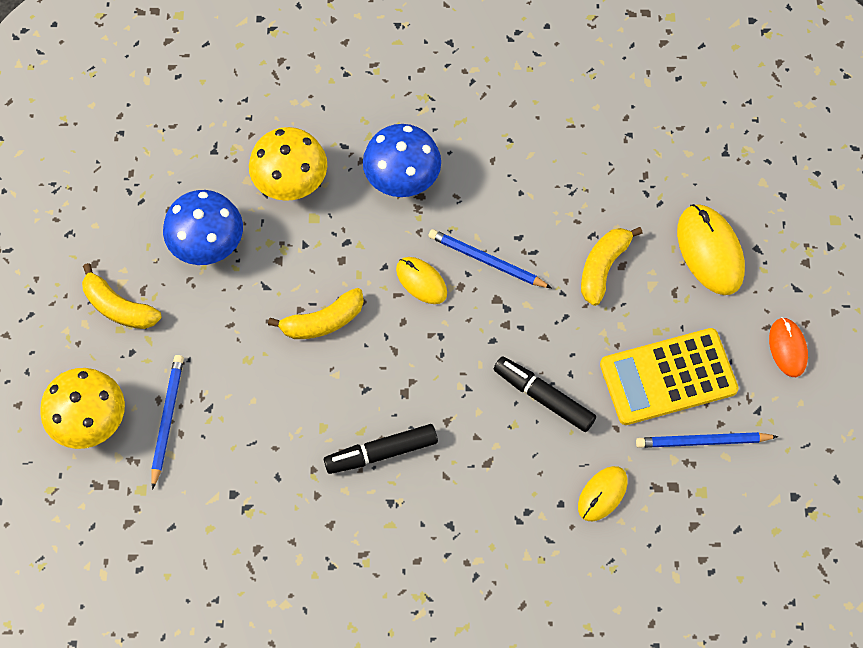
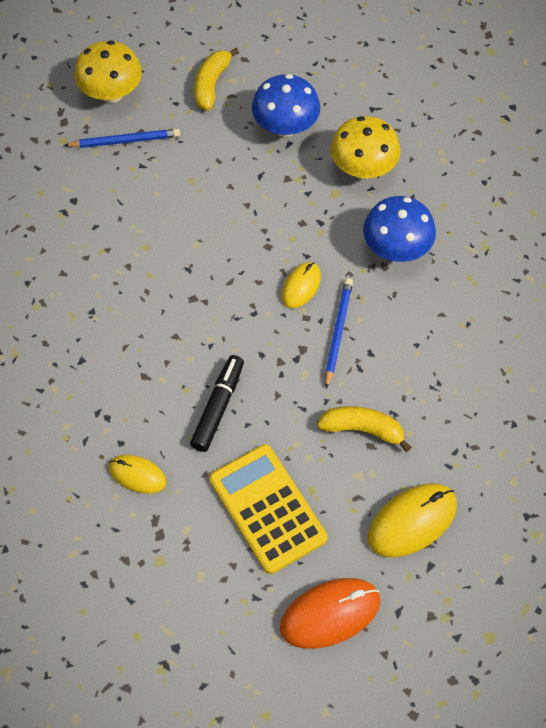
camera: 75 degrees right, 5 degrees down
yellow banana [268,288,364,339] -> none
black marker [324,424,438,474] -> none
blue pencil [636,432,778,448] -> none
orange mouse [769,317,808,377] -> orange mouse [280,578,381,649], size x1.64

